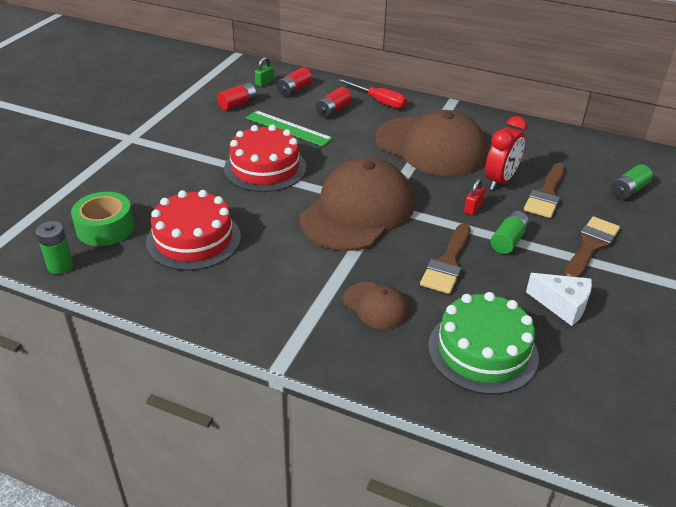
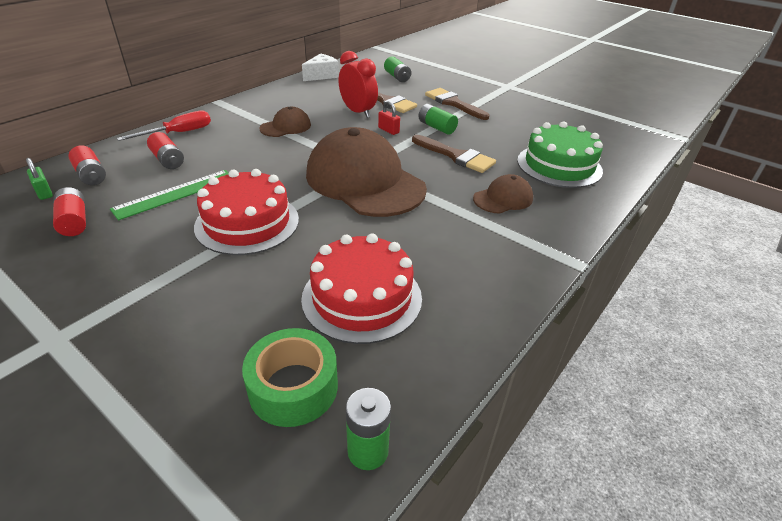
camera: 75 degrees left, 0 degrees up
brown cap [375,110,488,176] -> brown cap [259,107,311,137], size x0.46
white cheese [526,273,592,326] -> white cheese moved to [302,53,339,81]

